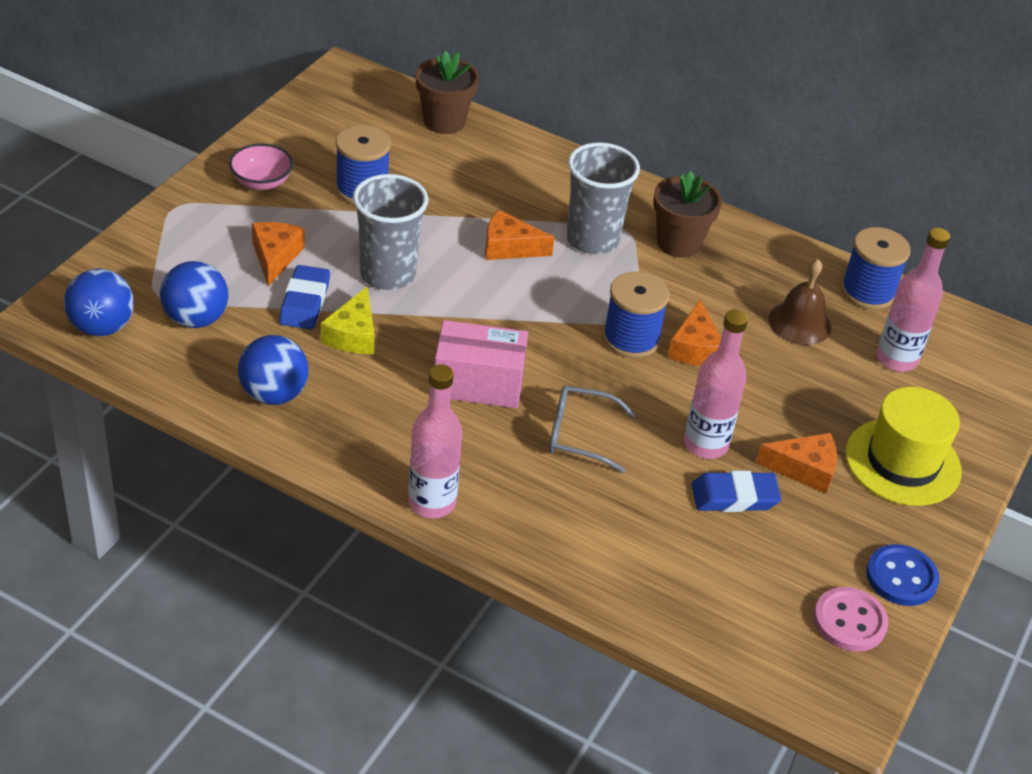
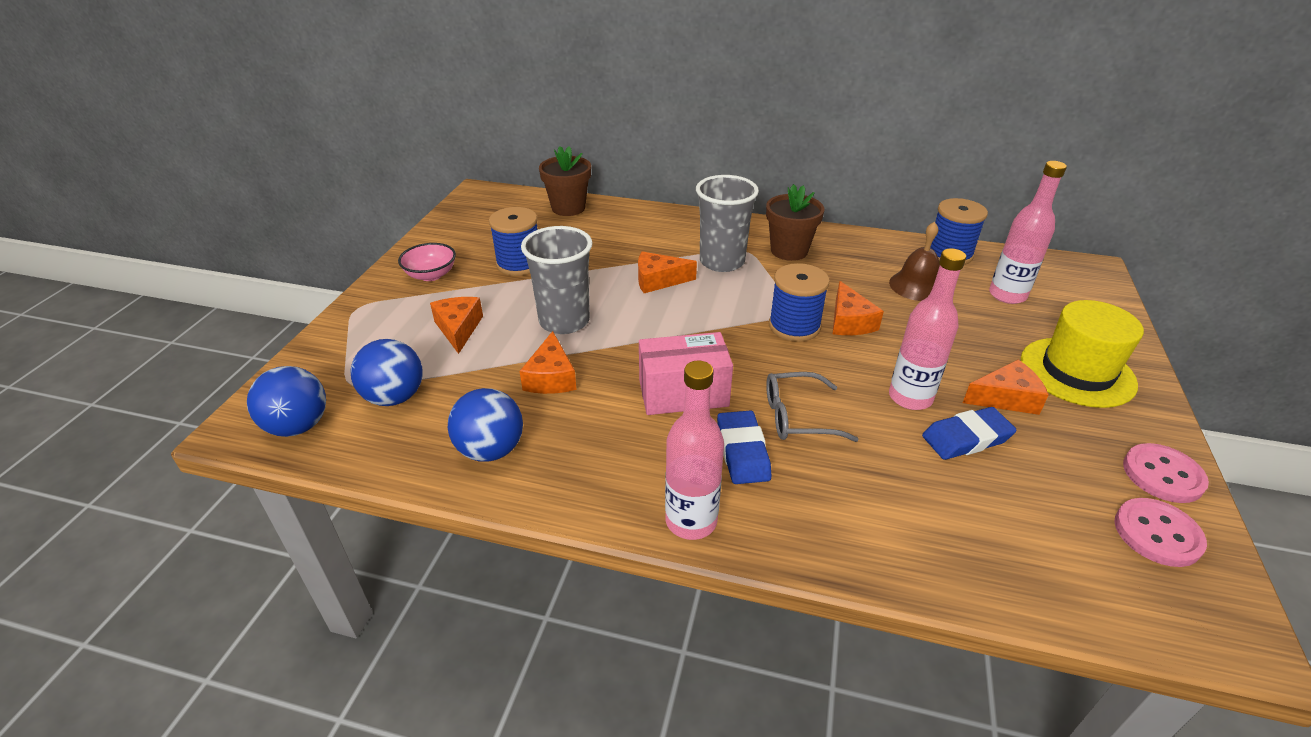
camera: 10 degrees left, 5 degrees down
blue eraser [279,265,330,330] -> blue eraser moved to [717,410,771,484]
yellow cheese [321,286,375,354] -> orange cheese [520,331,577,394]
blue button [866,544,939,606] -> pink button [1123,443,1209,503]

